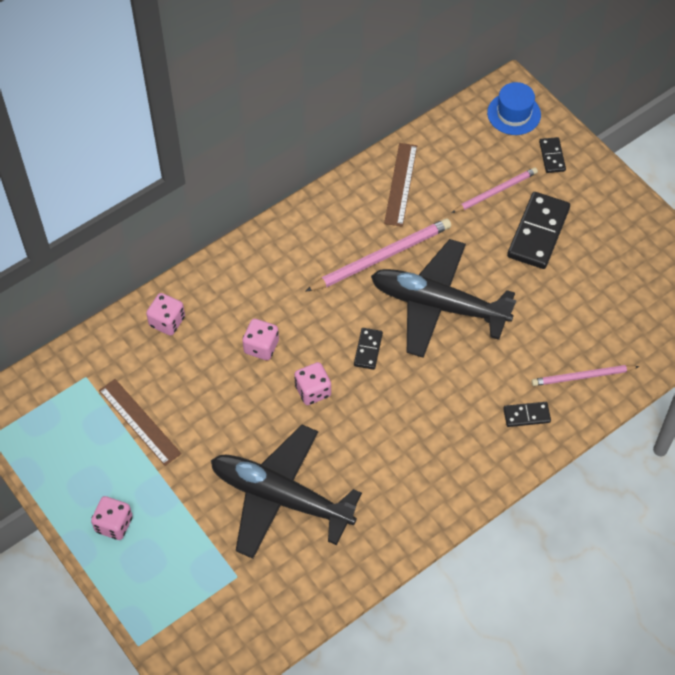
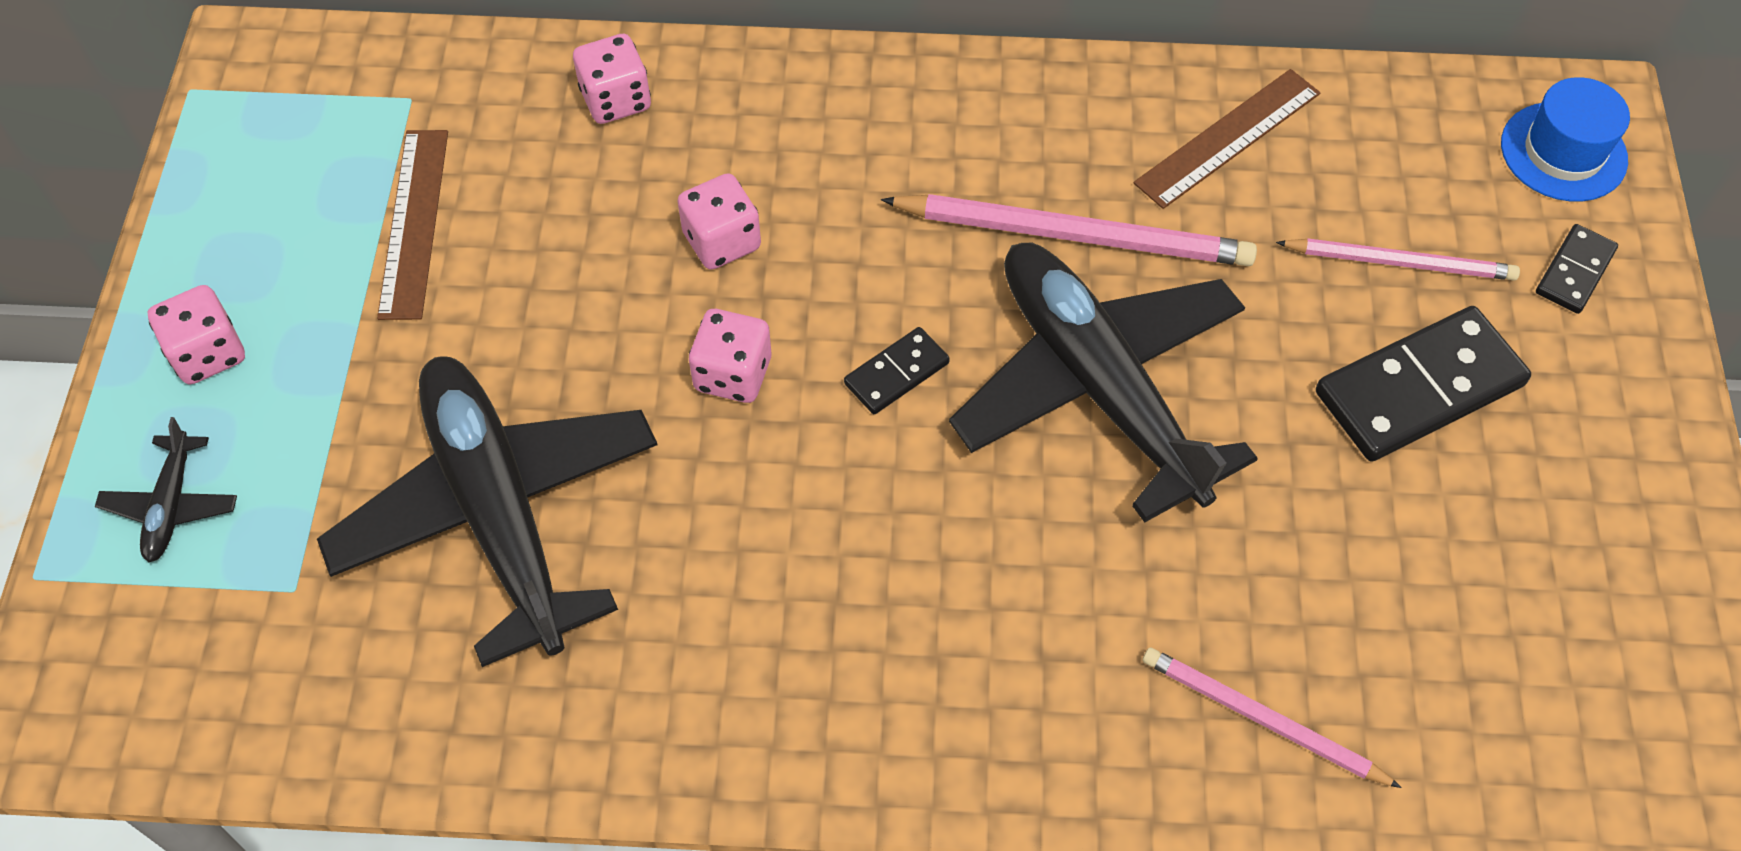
camera: 40 degrees right, 0 degrees up
black domino [503,402,551,427] -> none
none -> black plane [95,417,237,562]

